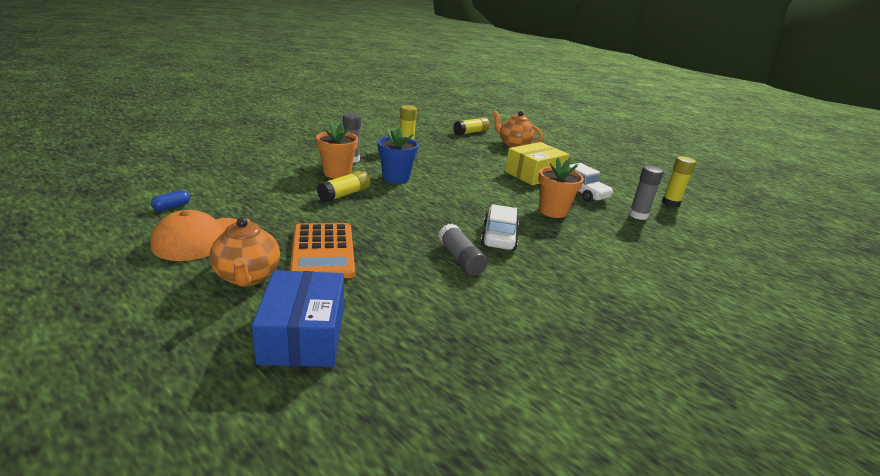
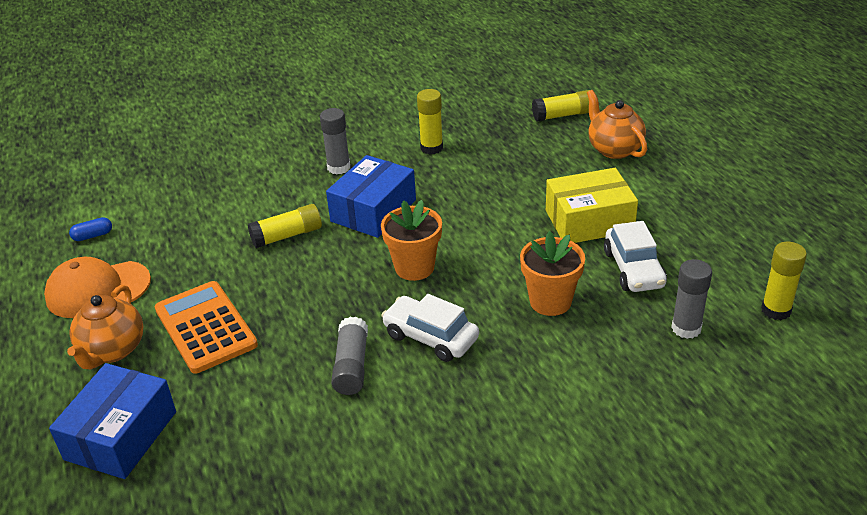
camera: 30 degrees right, 10 degrees up
orange calculator [290,223,355,278] -> orange calculator turned 135 degrees clockwise [154,281,258,374]
orange flower pot [316,122,358,179] -> orange flower pot moved to [381,200,442,281]
blue flower pot [377,127,419,184] -> blue box [326,155,416,238]
white car [481,204,519,251] -> white car turned 90 degrees counterclockwise [381,294,479,362]

